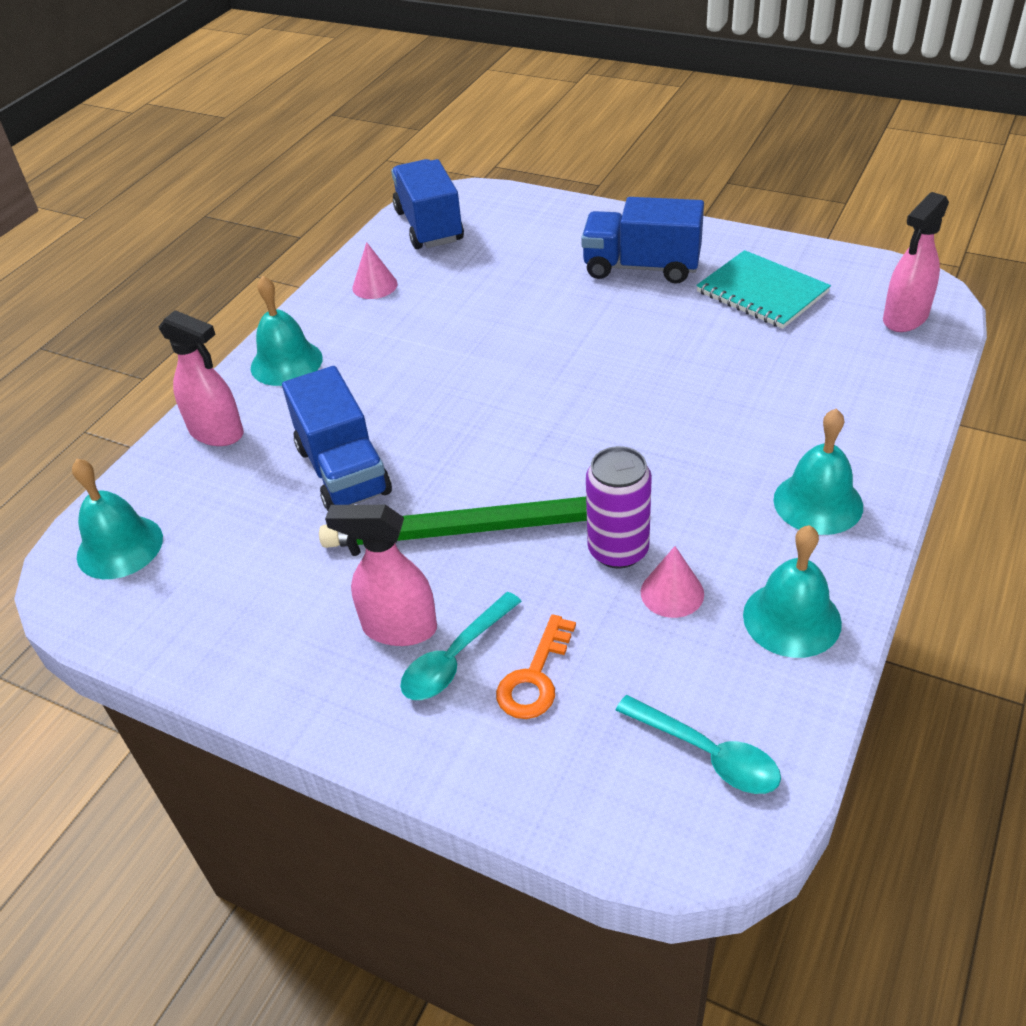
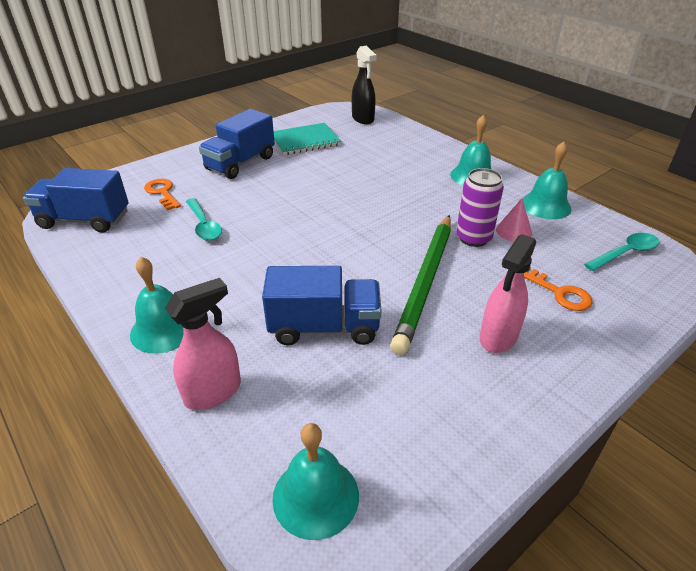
camera: 70 degrees left, 5 degrees down
pink cone [352,242,397,299] -> none
turquoise spoon [400,592,522,700] -> turquoise spoon moved to [186,198,222,241]
pink spray bottle [883,192,949,332] -> black spray bottle [352,46,377,124]
none -> orange key [144,179,181,211]

